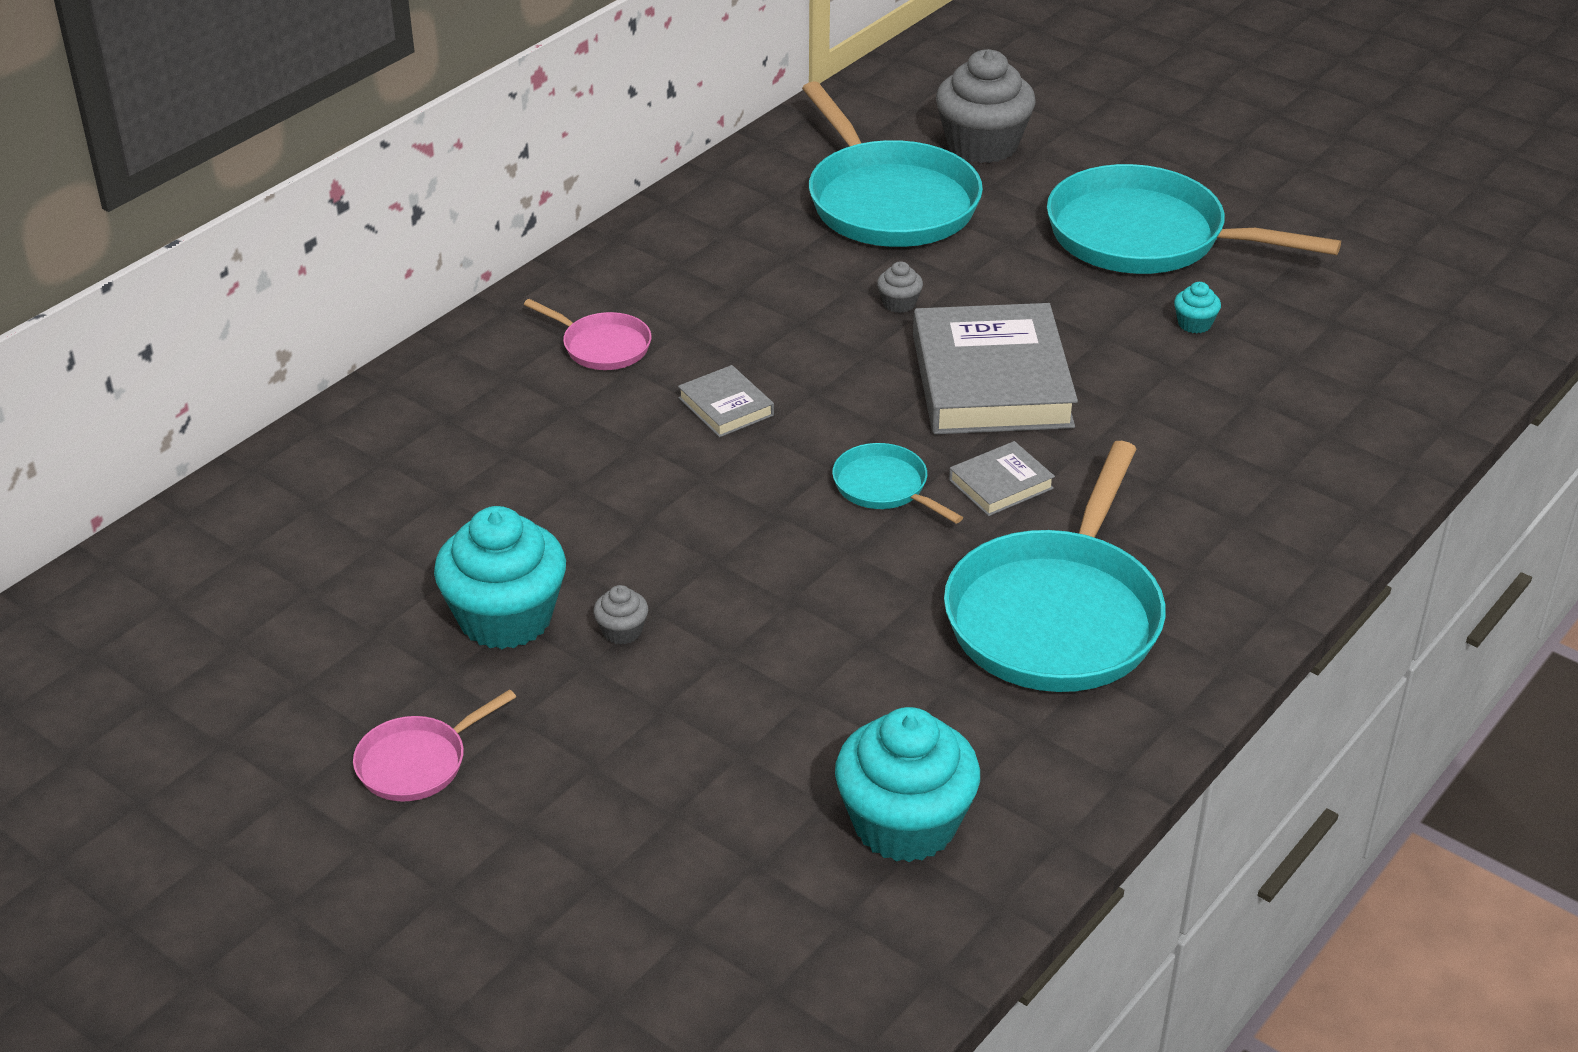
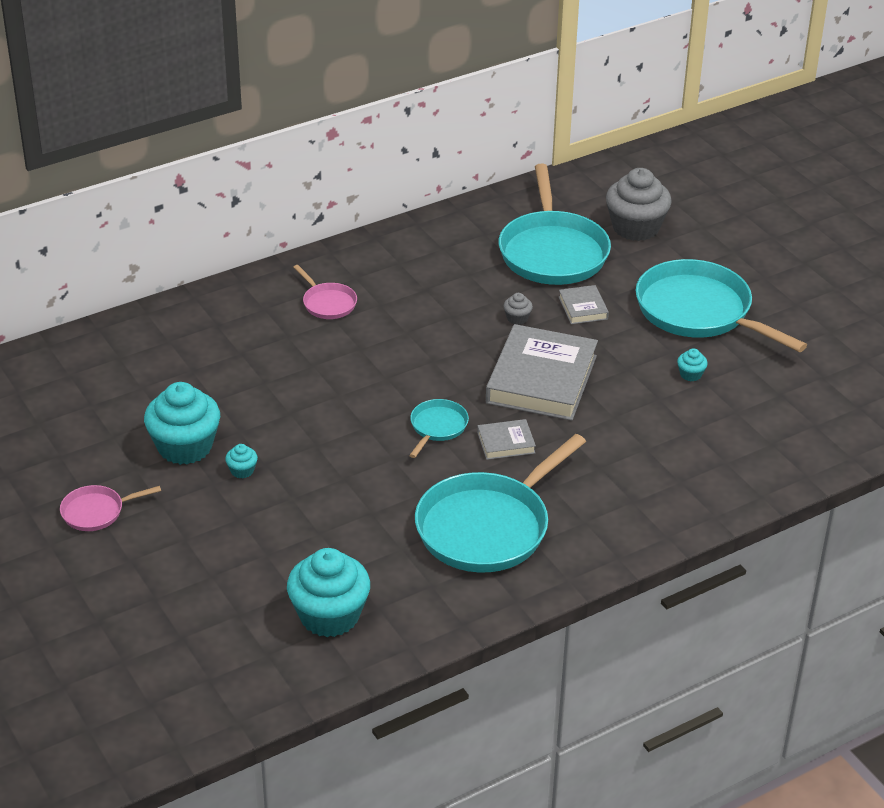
camera: 20 degrees right, 0 degrees up
grey cupcake [593,585,648,645] -> turquoise cupcake [225,444,258,478]
grey book [678,365,774,437] -> grey book moved to [559,285,609,324]
turquoise pan [832,443,963,524] -> turquoise pan turned 45 degrees clockwise [409,399,469,458]

